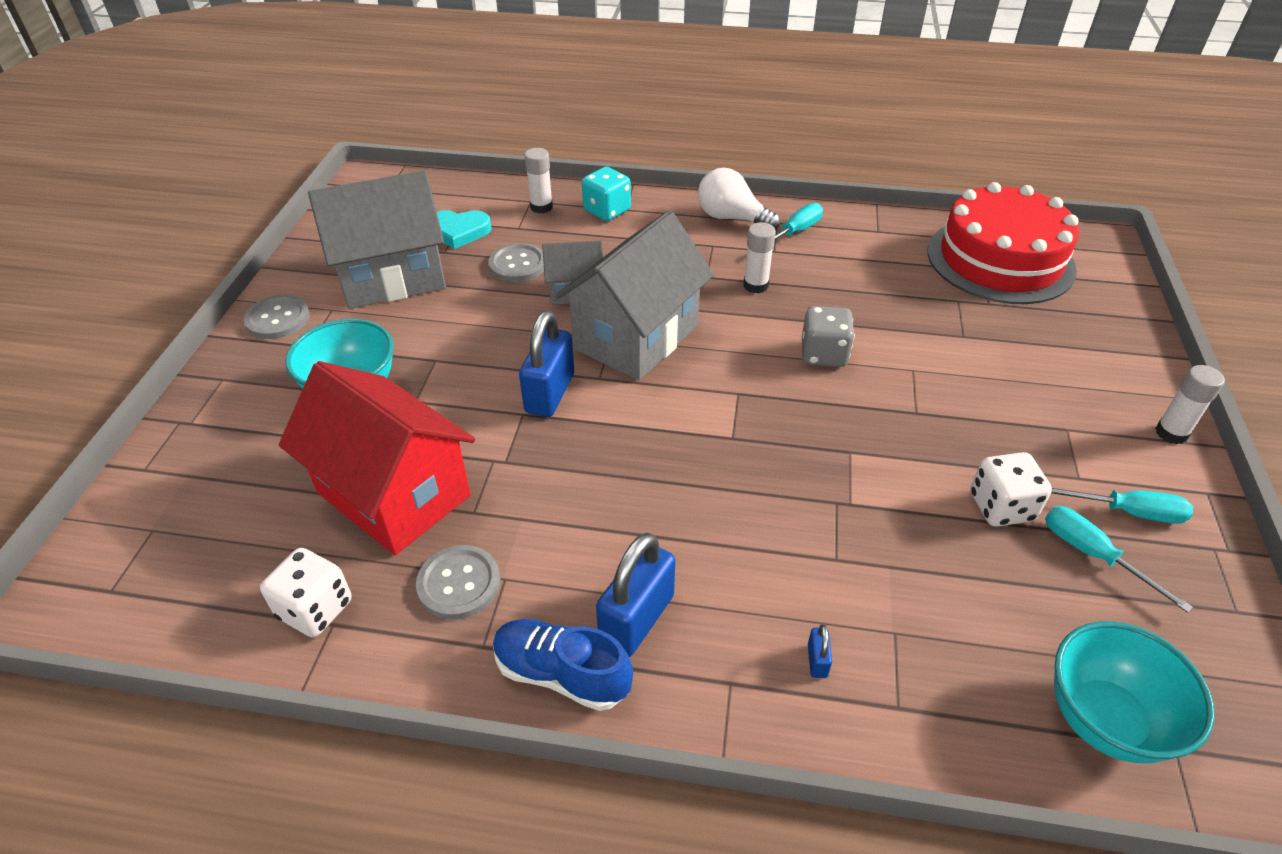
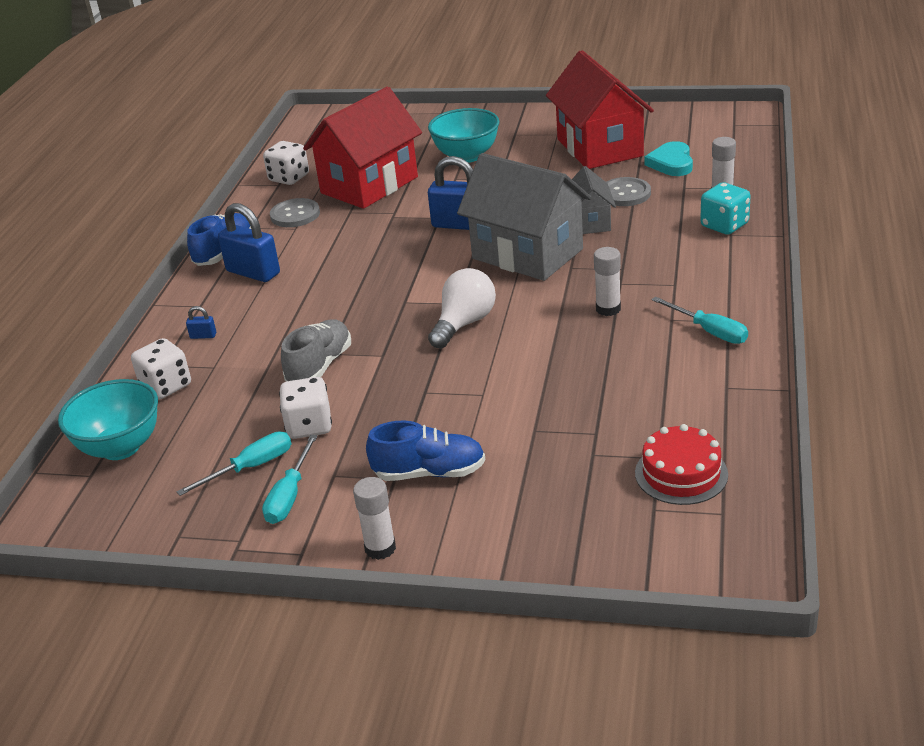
camera: 95 degrees right, 10 degrees down
grey button [244,295,310,339] -> none
grey house [308,171,446,309] -> red house [546,50,654,169]
white light bulb [698,168,780,229] -> white light bulb moved to [428,268,496,348]
grey dice [802,306,855,367] -> none
red cake [927,182,1079,304] -> red cake [635,424,728,505], size x0.52
none -> white dice [131,338,191,399]
none -> grey shoe [281,319,351,382]
none -> blue shoe [366,420,485,481]

